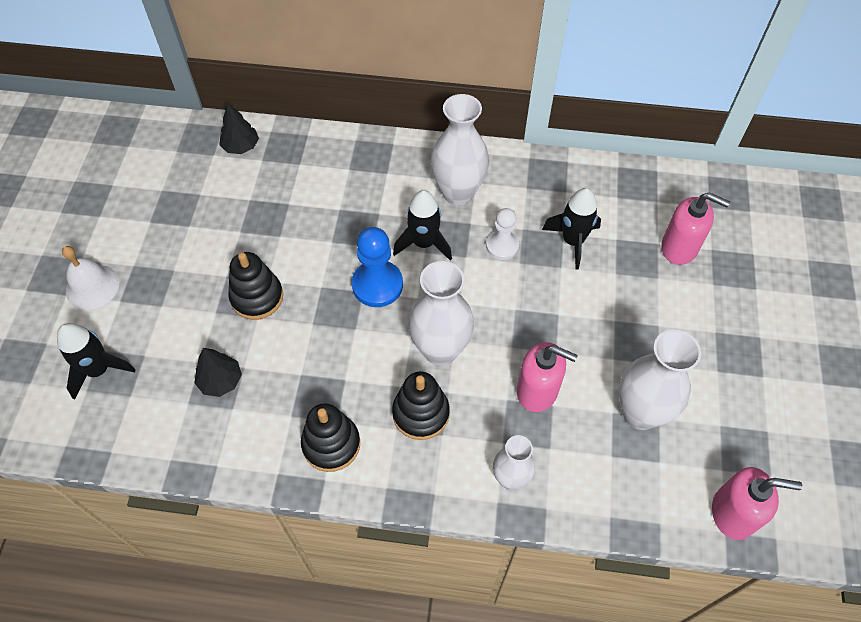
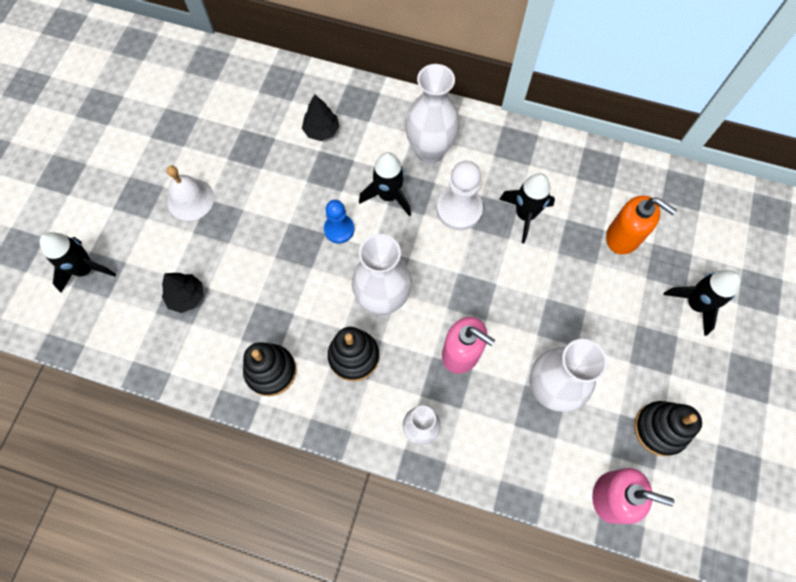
camera: 10 degrees right, 10 degrees up
white bell [62,246,119,310] -> white bell moved to [167,165,214,221]
black tree [219,103,259,154] -> black tree moved to [302,94,340,141]
black stacking toy [229,252,283,320] -> black stacking toy moved to [634,401,702,456]
blue pawn [352,227,403,307] -> blue pawn [324,200,354,244], size x0.66
white pawn [486,208,519,260] -> white pawn [437,161,483,230], size x1.52
pink soap dispenser [661,192,730,265] -> orange soap dispenser [606,195,677,254]
none -> black rocket [663,270,741,336]

